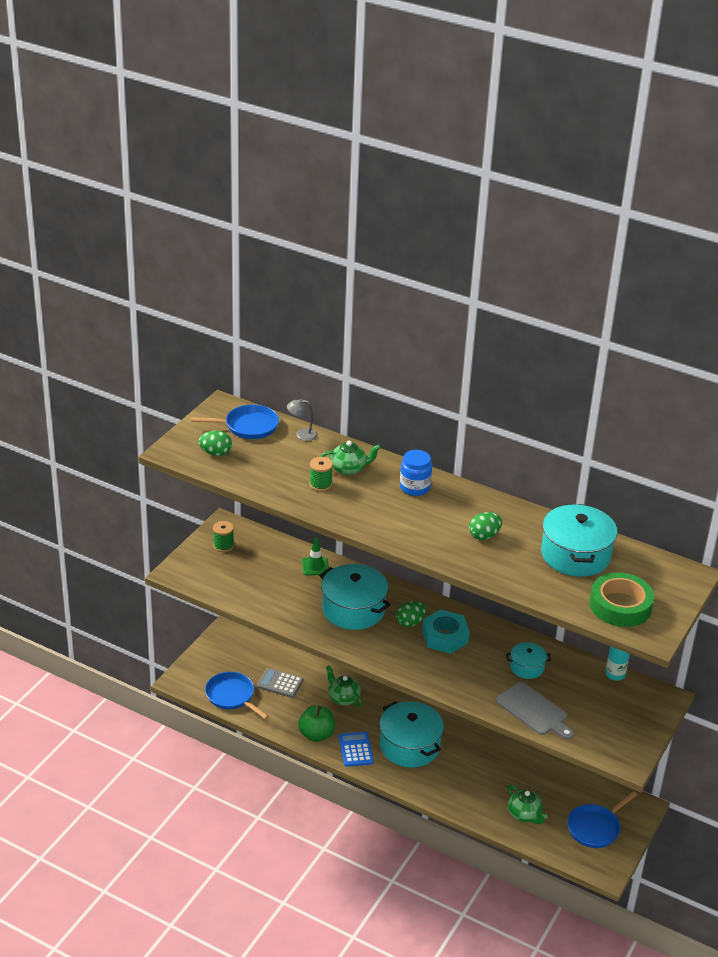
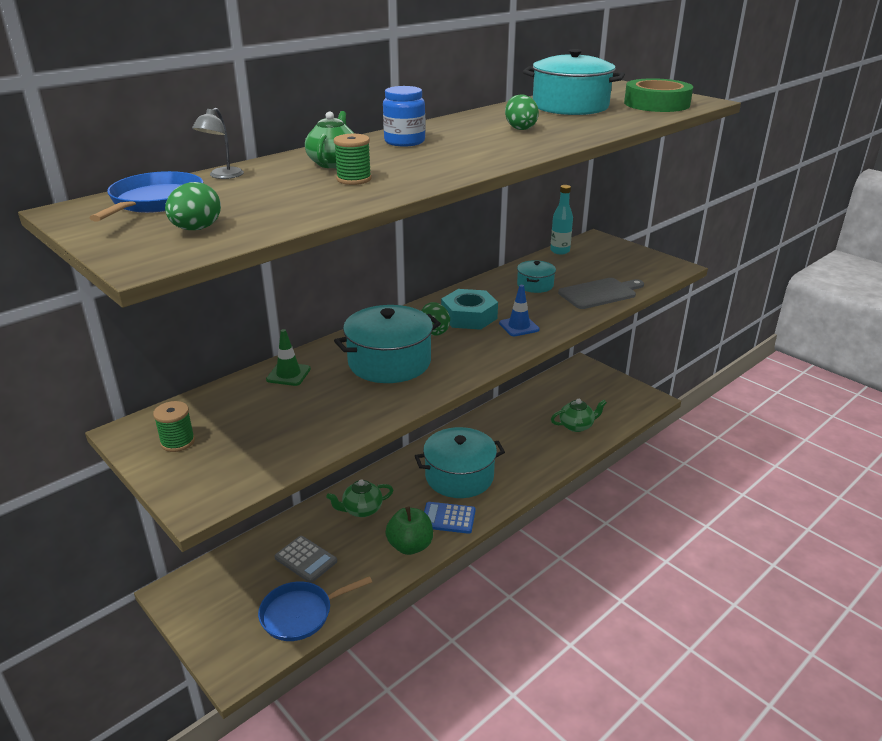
camera: 70 degrees left, 5 degrees down
grey calculator [257,668,304,698] -> grey calculator turned 90 degrees counterclockwise [275,536,337,583]
blue pan [567,791,637,848] -> none
none -> blue traffic cone [499,285,540,336]

